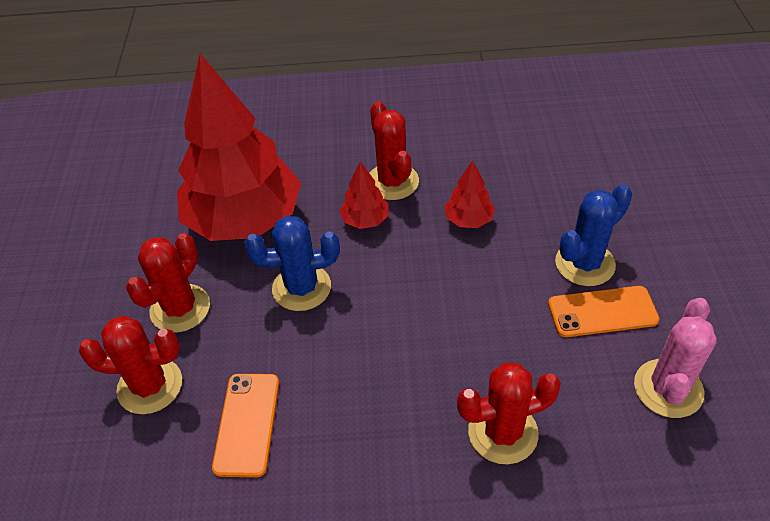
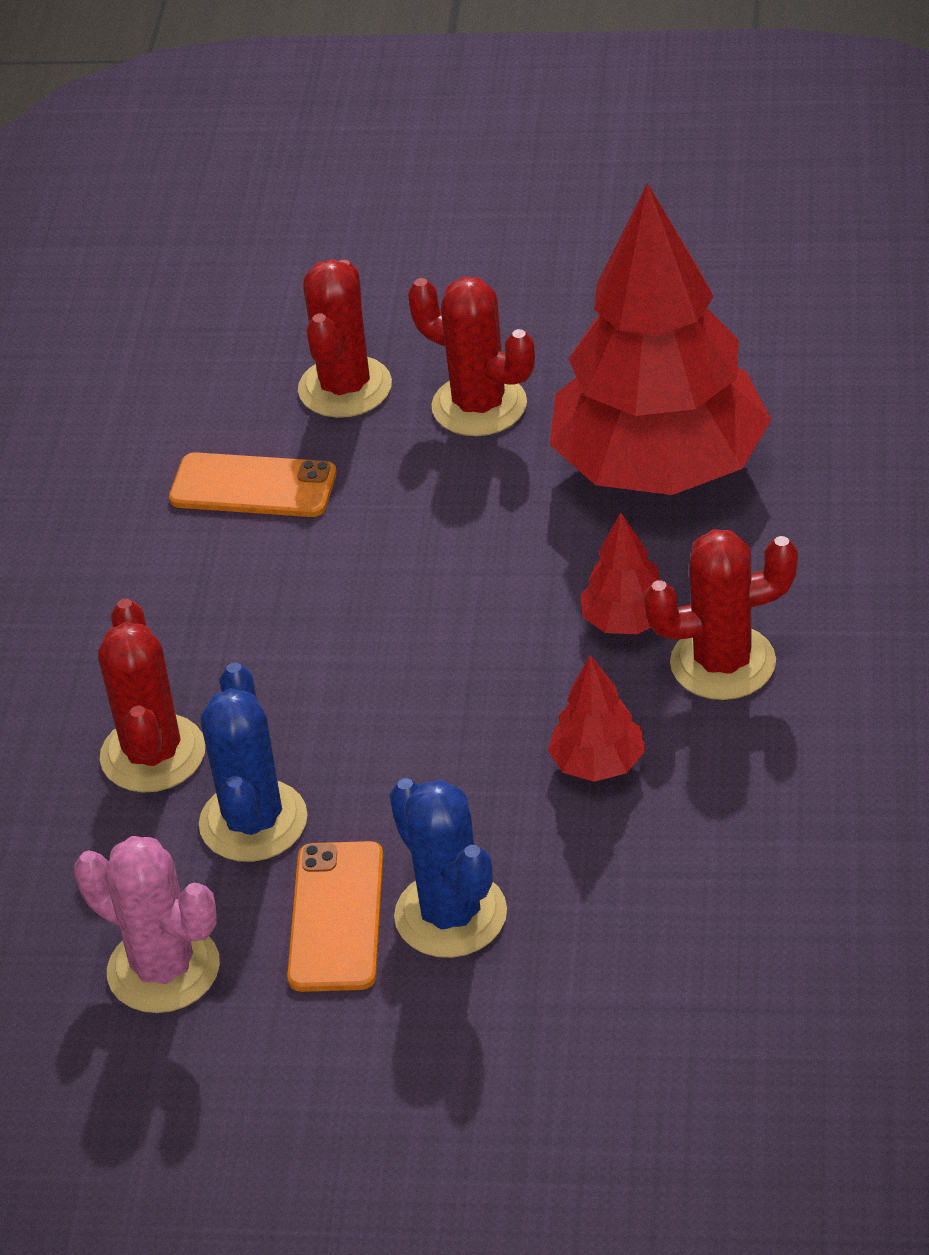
camera: 100 degrees right, 5 degrees down
blue cactus [244,216,340,311] -> blue cactus moved to [199,662,308,862]

